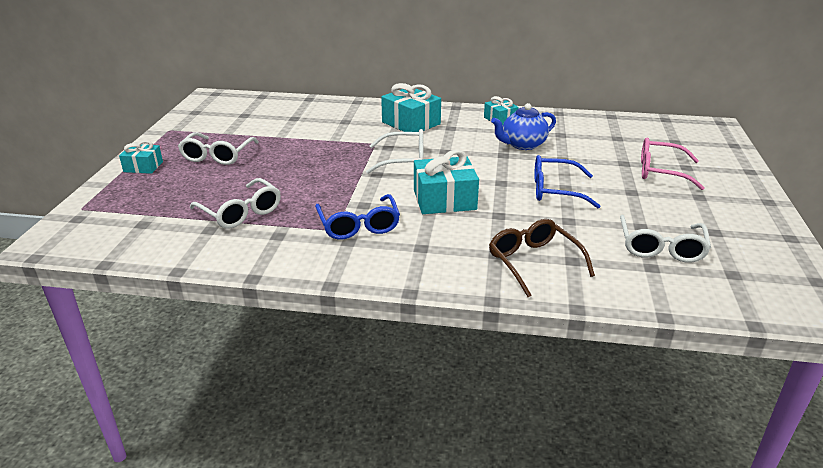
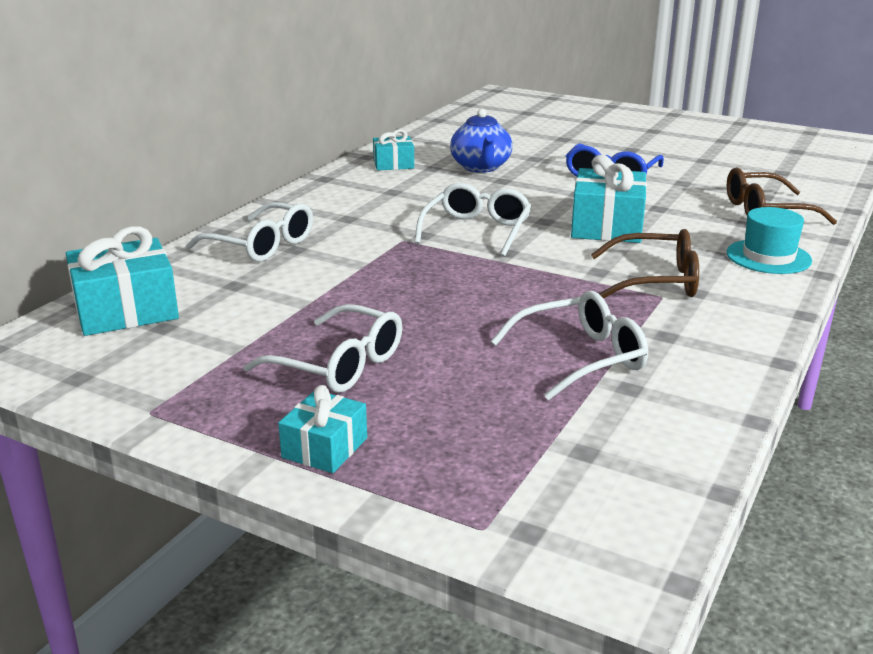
camera: 70 degrees left, 5 degrees down
blue glasses [315,194,400,240] -> brown glasses [591,229,699,299]
turquoise gift [381,83,441,132] -> turquoise gift moved to [66,226,179,336]
white glasses [620,215,711,263] -> white glasses moved to [187,202,313,262]
pink glasses [641,138,704,190] -> none
none -> turquoise hat [727,207,812,274]

